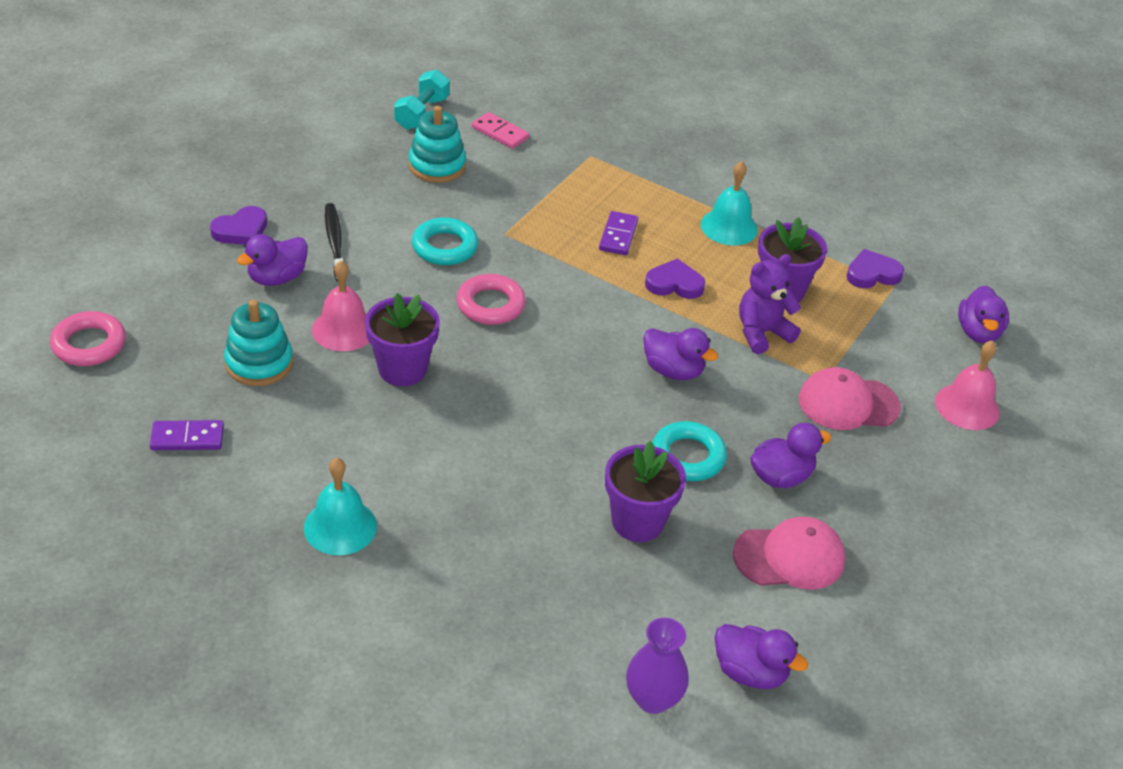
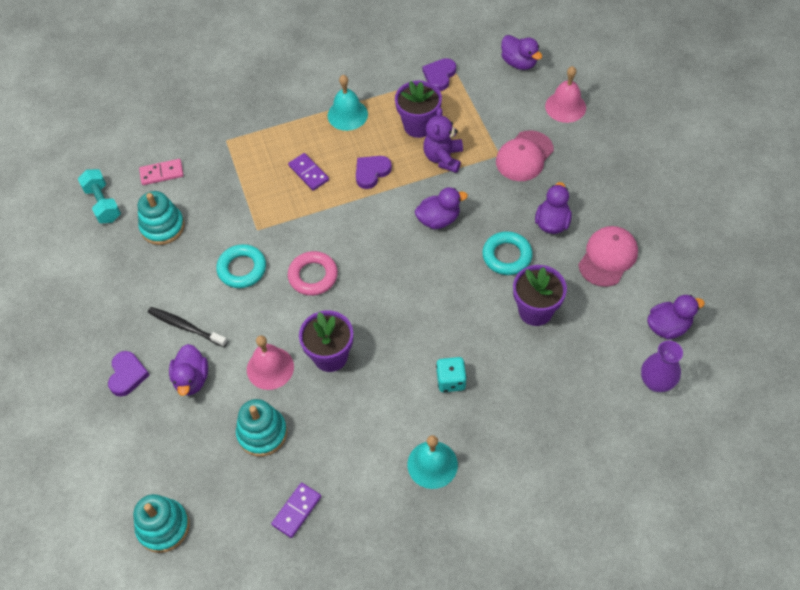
camera: 45 degrees left, 15 degrees up
pink ring [50,311,126,366] -> turquoise stacking toy [133,494,190,553]
none -> turquoise dice [436,357,467,392]

